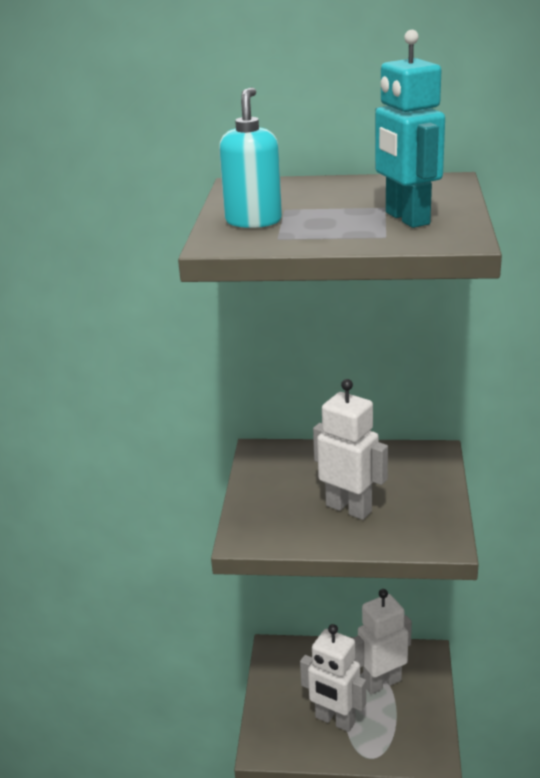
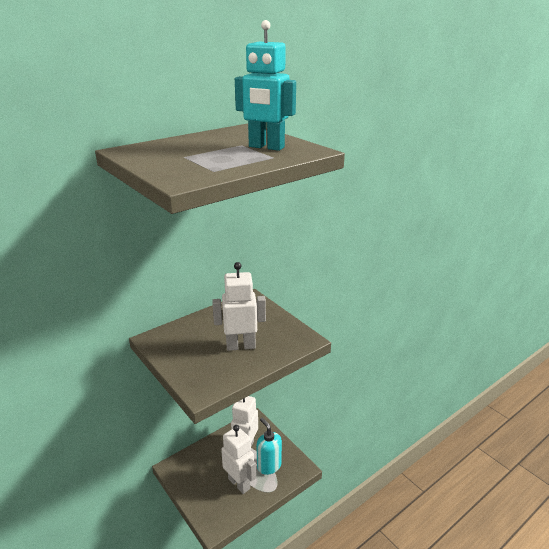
camera: 45 degrees left, 0 degrees up
turquoise soap dispenser [219,87,282,228] -> turquoise soap dispenser moved to [256,417,282,475]
white robot [300,624,366,732] -> white robot turned 120 degrees counterclockwise [221,425,256,494]

